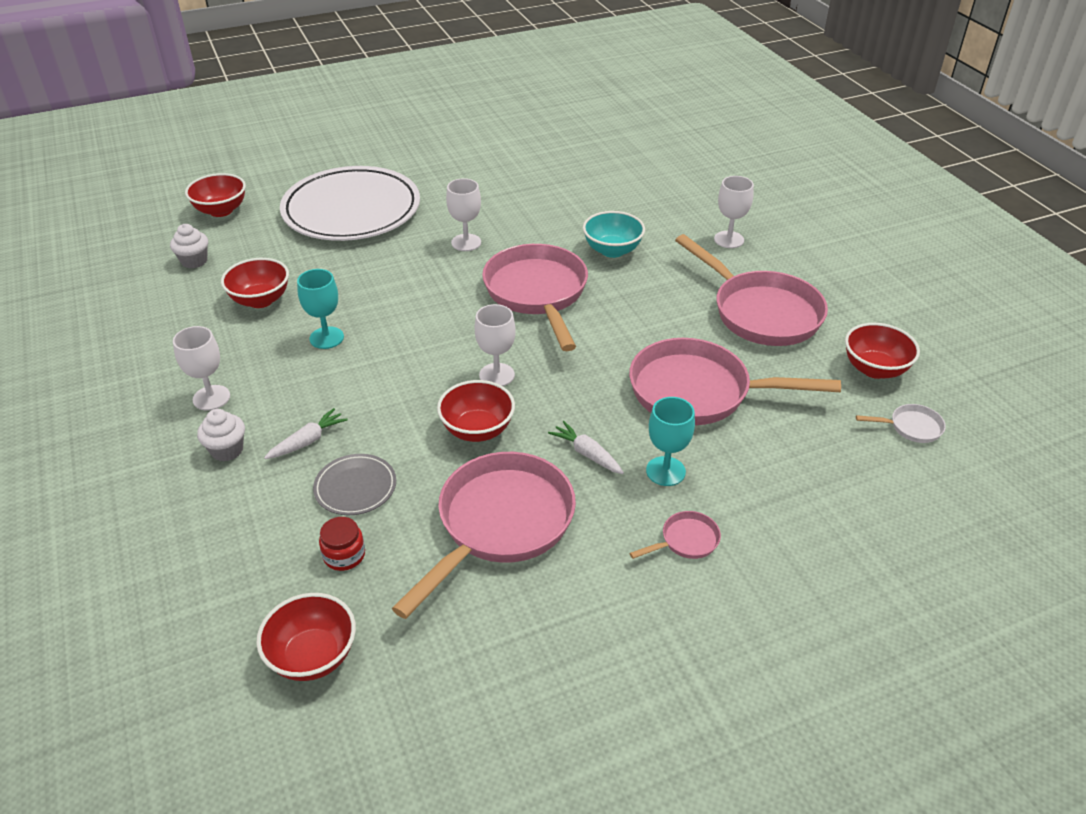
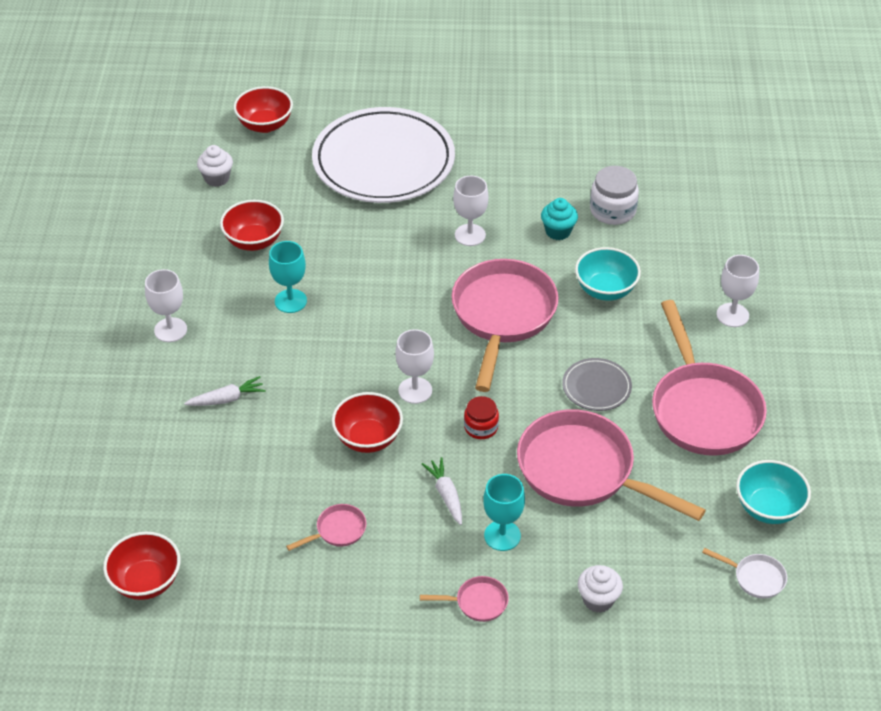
camera: 25 degrees right, 5 degrees up
white cupcake [197,409,245,461] -> white cupcake moved to [578,565,623,613]
grey plate [313,454,396,515] -> grey plate moved to [562,358,632,411]
red jar [319,517,365,571] -> red jar moved to [464,396,499,439]
pink pan [392,452,576,619] -> pink pan [286,504,367,551], size x0.41
red bowl [845,323,920,379] -> turquoise bowl [736,460,811,524]
none -> turquoise cupcake [541,198,578,240]
none -> white jar [590,166,639,225]

